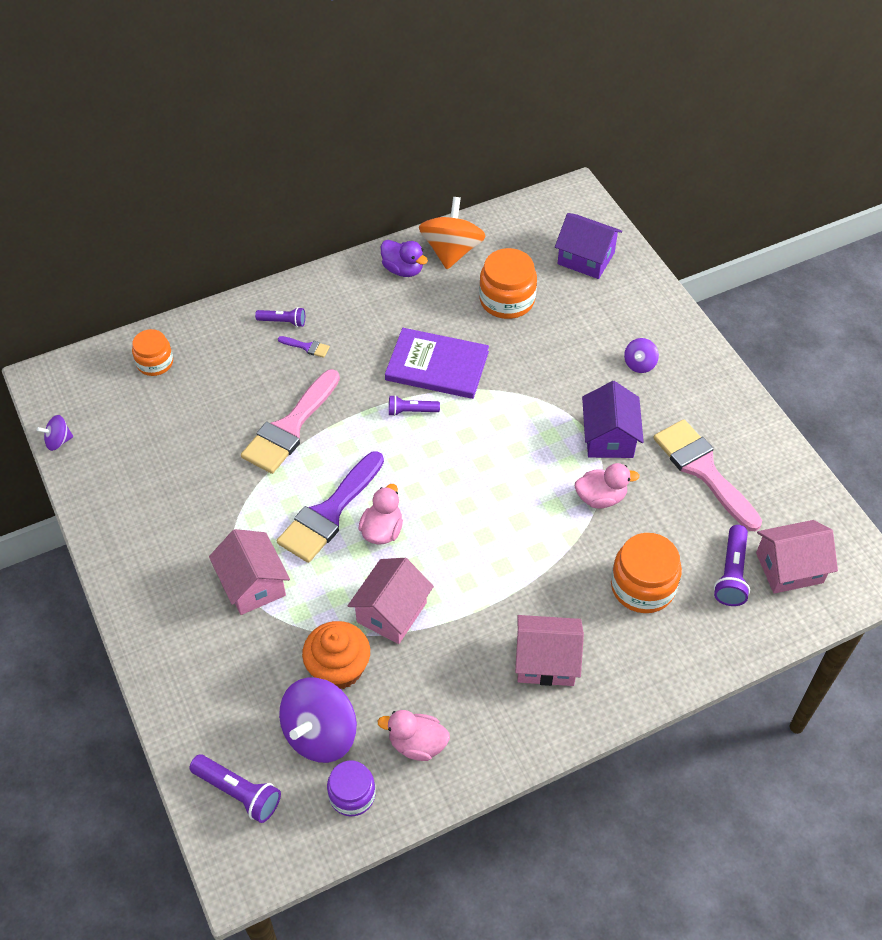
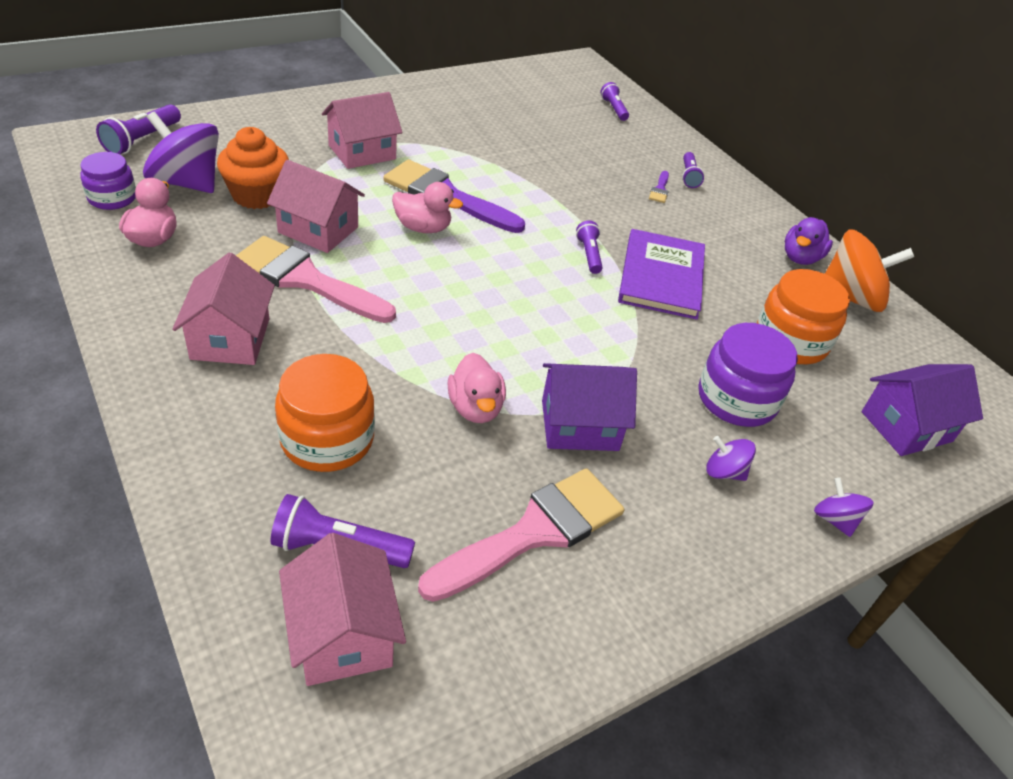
camera: 80 degrees right, 10 degrees down
purple spinning top [37,415,73,451] -> purple spinning top moved to [814,478,874,537]
orange jar [132,329,173,376] -> purple flashlight [601,82,629,121]
pink brush [241,369,340,474] -> pink brush moved to [236,236,396,323]
purple house [555,213,622,279] -> purple house turned 45 degrees clockwise [862,364,983,456]
none -> purple jar [699,323,798,427]

